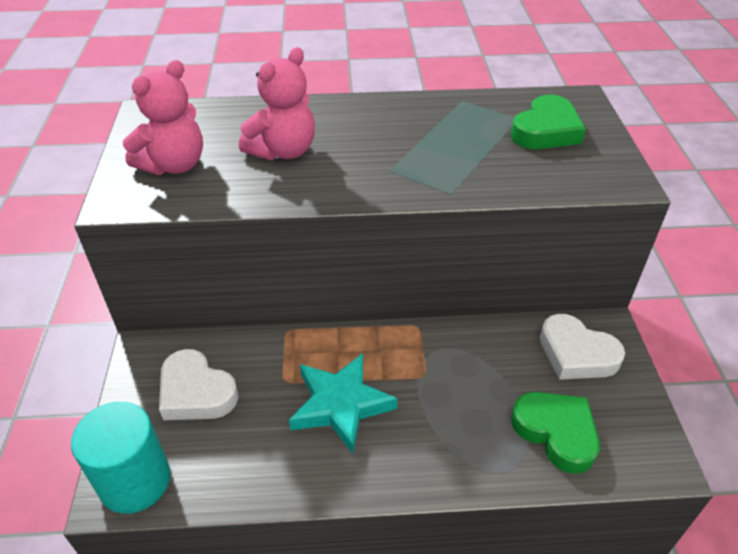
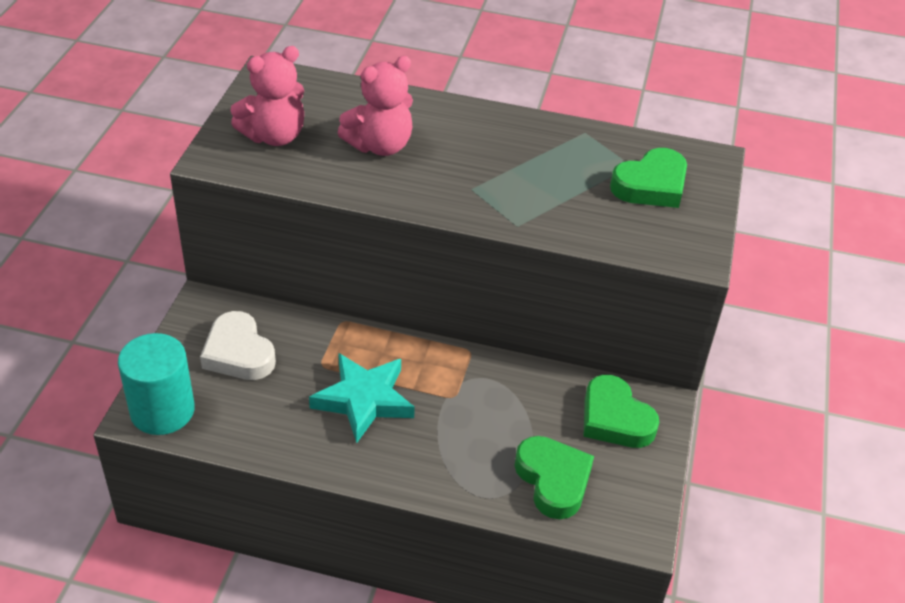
camera: 15 degrees right, 0 degrees up
white heart [540,314,625,380] -> green heart [584,375,660,448]

